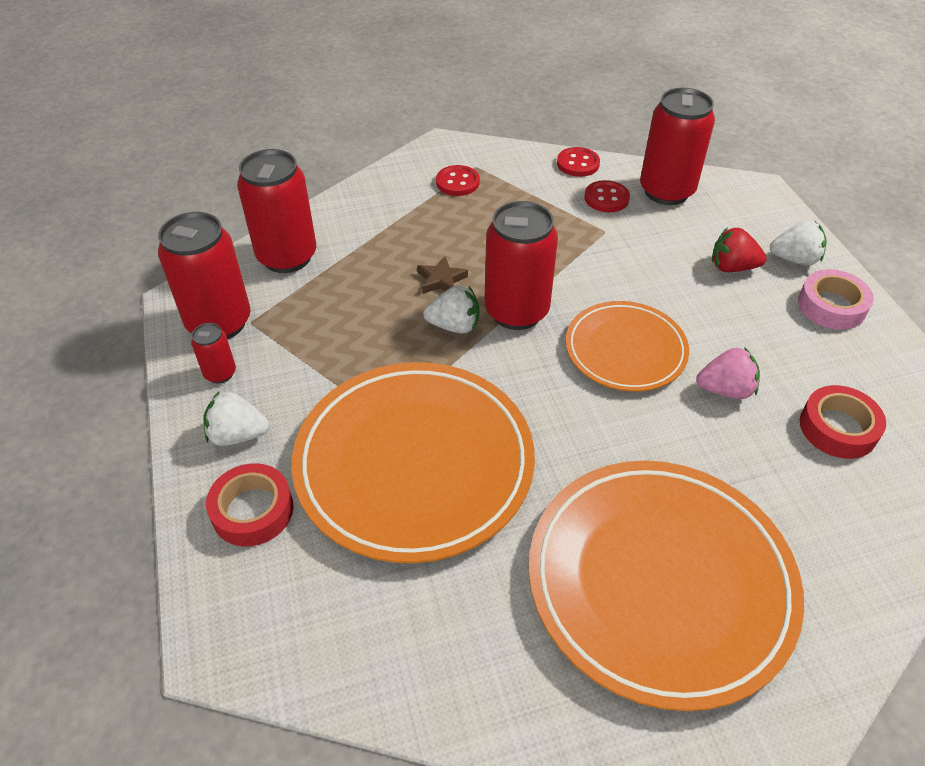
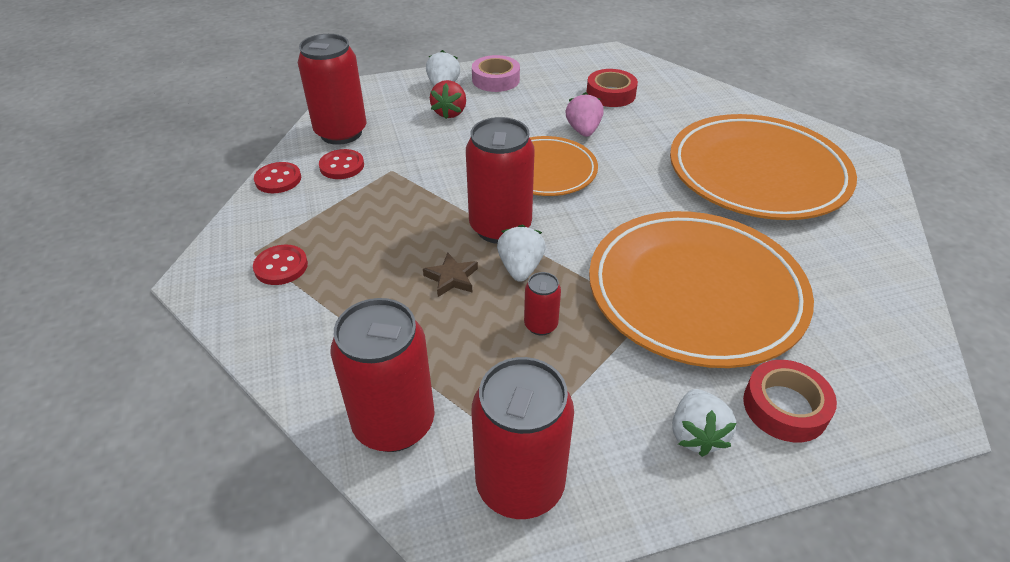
camera: 90 degrees left, 5 degrees down
red can [191,323,236,383] -> red can moved to [524,272,561,335]

